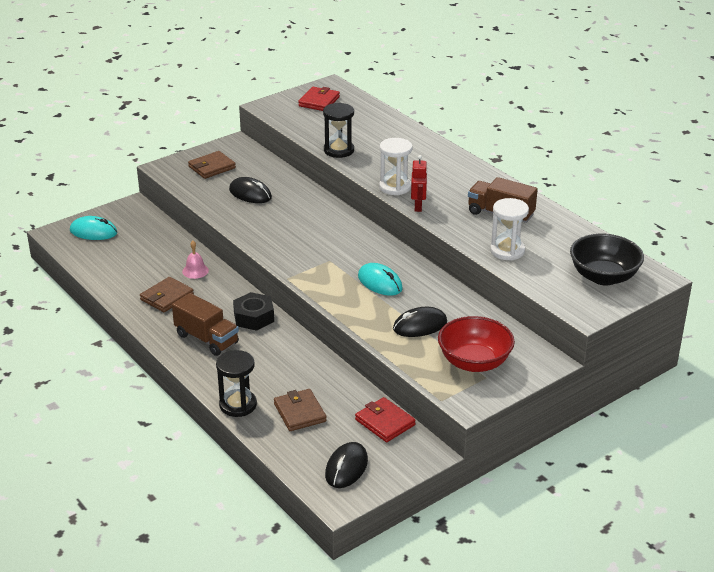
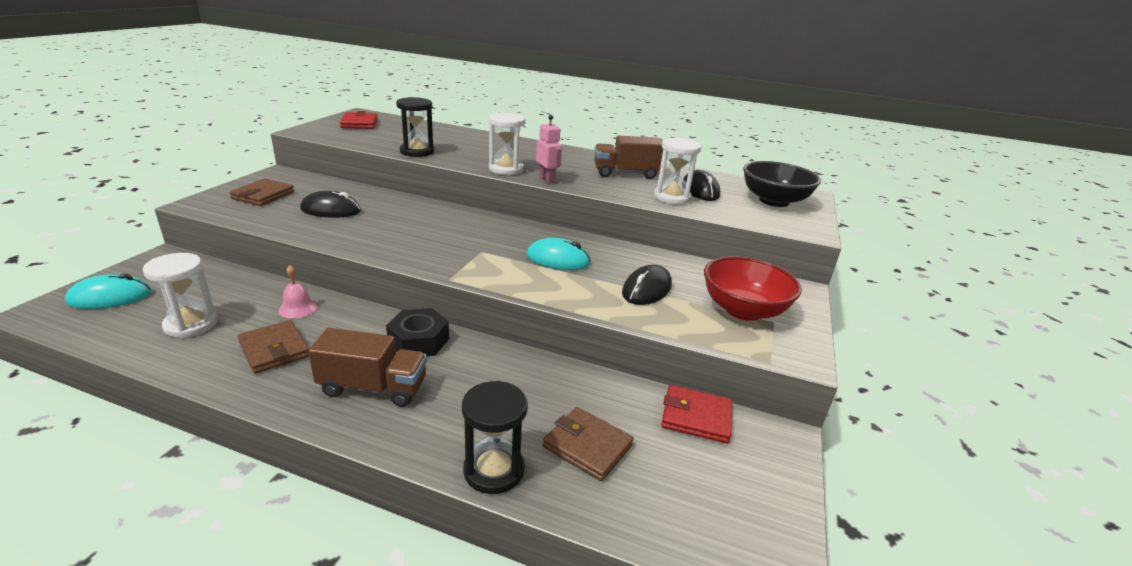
camera: 35 degrees left, 5 degrees down
brown wallet [140,277,194,312] -> brown wallet turned 45 degrees counterclockwise [238,320,309,374]
black mouse [325,442,368,488] -> black mouse moved to [683,170,720,201]
red robot [411,155,427,212] -> pink robot [536,115,562,183]
none -> white hourglass [143,253,218,338]

